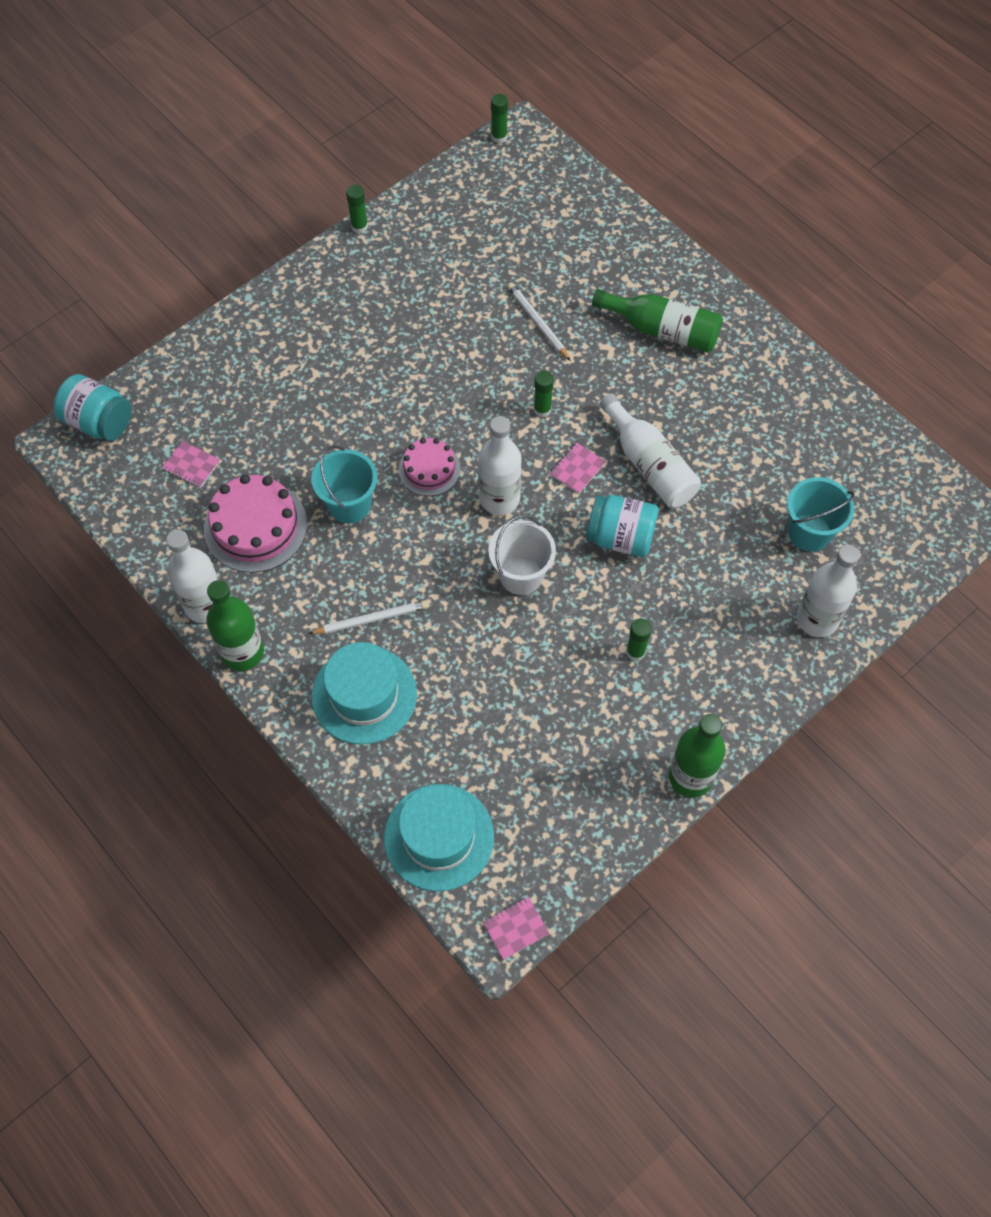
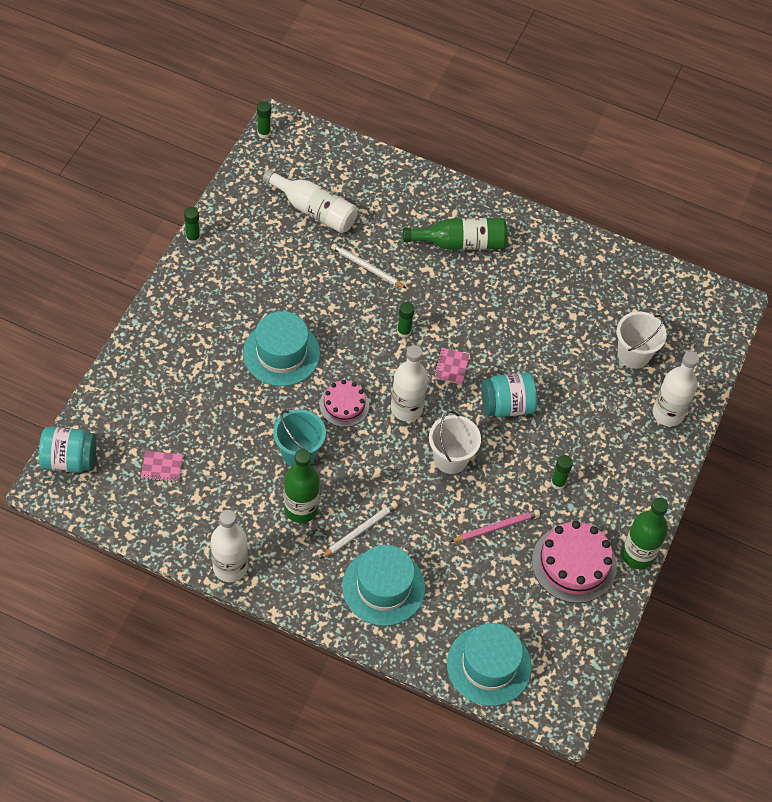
camera: 30 degrees left, 5 degrees down
pink cake [204,474,307,573] -> pink cake moved to [532,521,617,603]
green bottle [206,580,264,671] -> green bottle moved to [284,449,320,523]
pink notebook [483,897,550,960] -> none
white bottle [600,393,701,507] -> white bottle moved to [263,169,358,233]
turquoise bucket [787,477,855,552] -> white bucket [617,311,667,369]
none -> turquoise hat [243,311,320,386]
none -> pink pencil [450,510,540,542]

